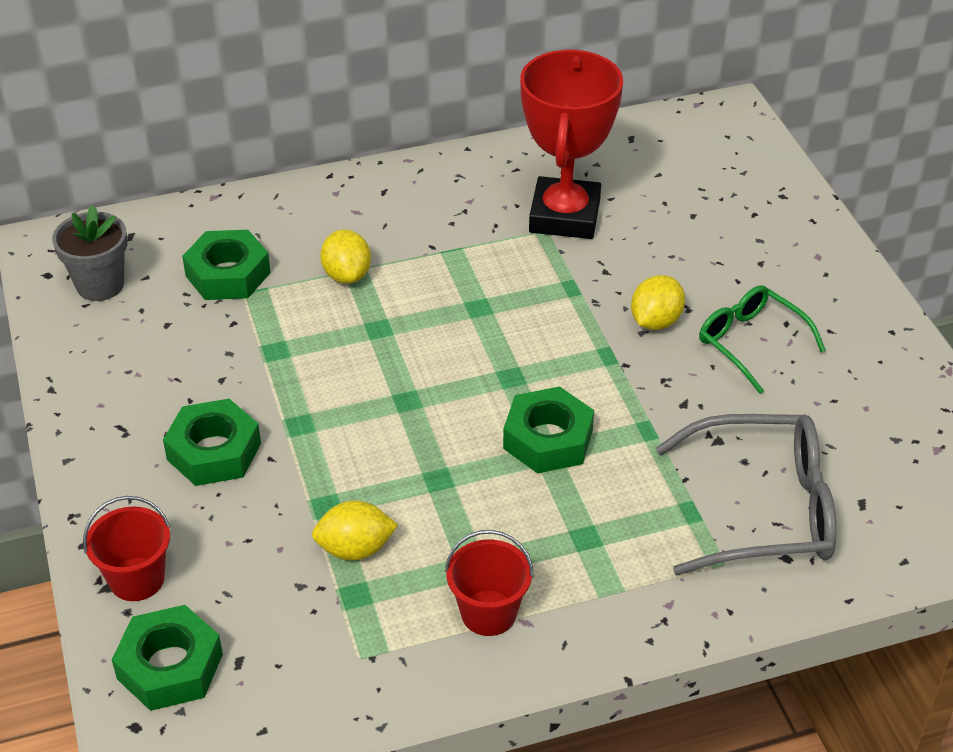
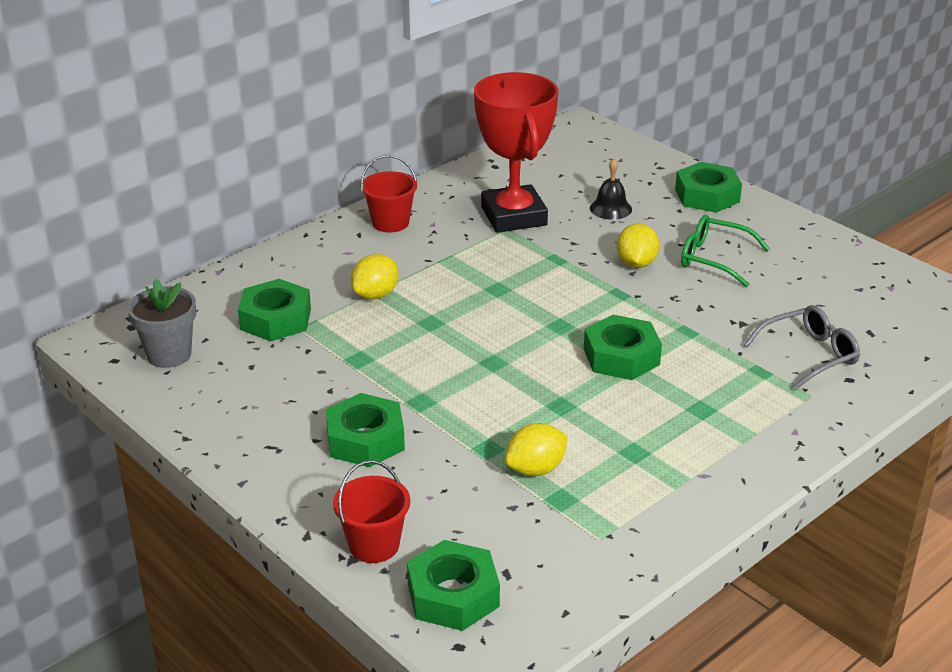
camera: 25 degrees left, 10 degrees down
yellow lemon [320,229,371,284] -> yellow lemon turned 75 degrees clockwise [351,254,399,299]
red bucket [445,530,534,636] -> red bucket moved to [361,155,417,232]
grey glasses [656,414,836,575] -> grey glasses [744,305,860,390], size x0.63
none -> black bell [590,159,632,220]
none -> green nut [675,162,742,213]

